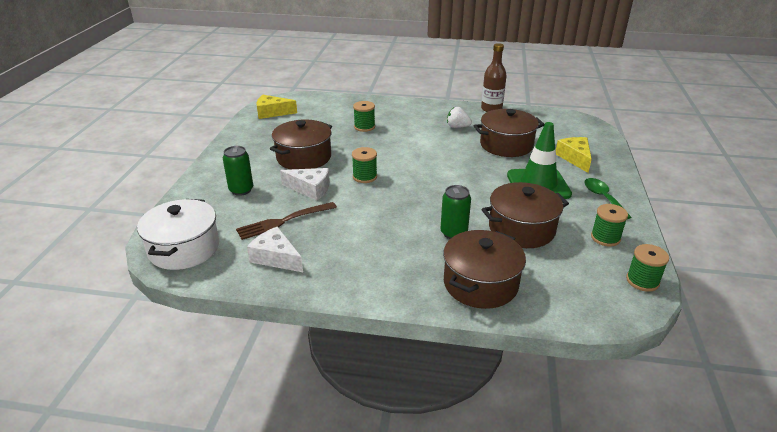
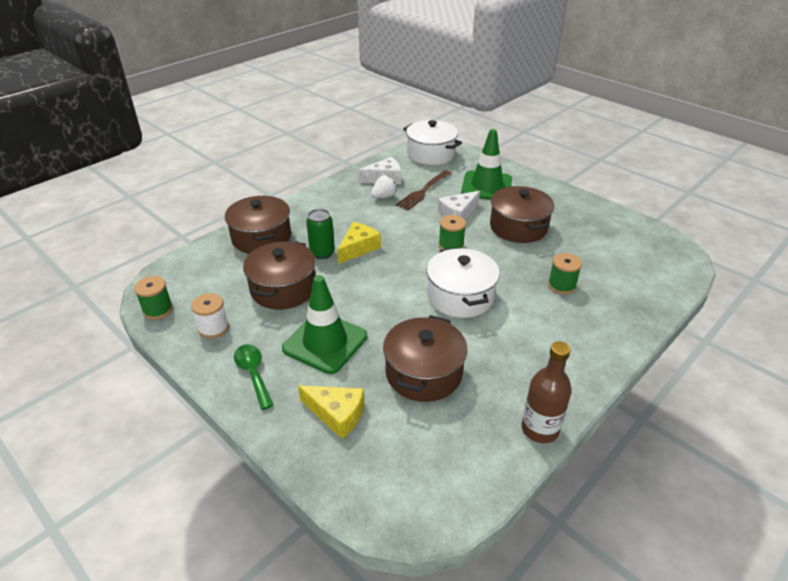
camera: 125 degrees right, 5 degrees up
green can [223,146,253,196] -> green traffic cone [461,129,512,200]
brown fork [236,202,337,240] -> brown fork turned 150 degrees counterclockwise [396,170,451,210]
yellow cheese [257,95,297,119] -> yellow cheese moved to [337,222,381,264]
white strawberry [447,107,472,128] -> white strawberry moved to [371,175,397,198]
green spoon [584,178,632,219] -> green spoon turned 135 degrees counterclockwise [234,344,274,410]
green spool [591,204,628,246] -> white spool [191,293,229,338]
none -> white pot [427,247,500,318]

